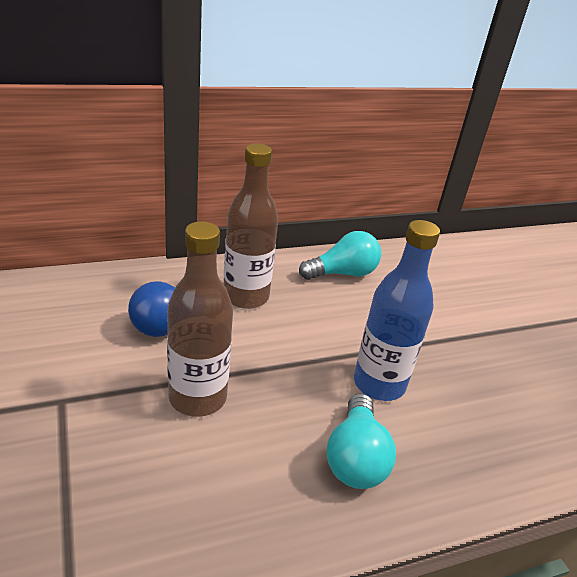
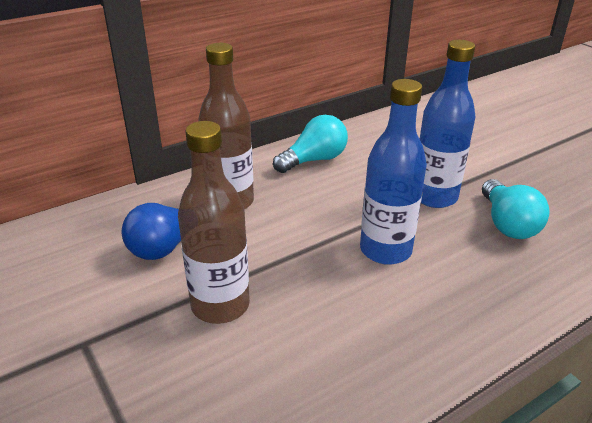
camera: 10 degrees left, 0 degrees up
turquoise light bulb [327,393,396,489] -> turquoise light bulb moved to [482,179,550,239]
none -> blue bottle [419,40,476,208]

